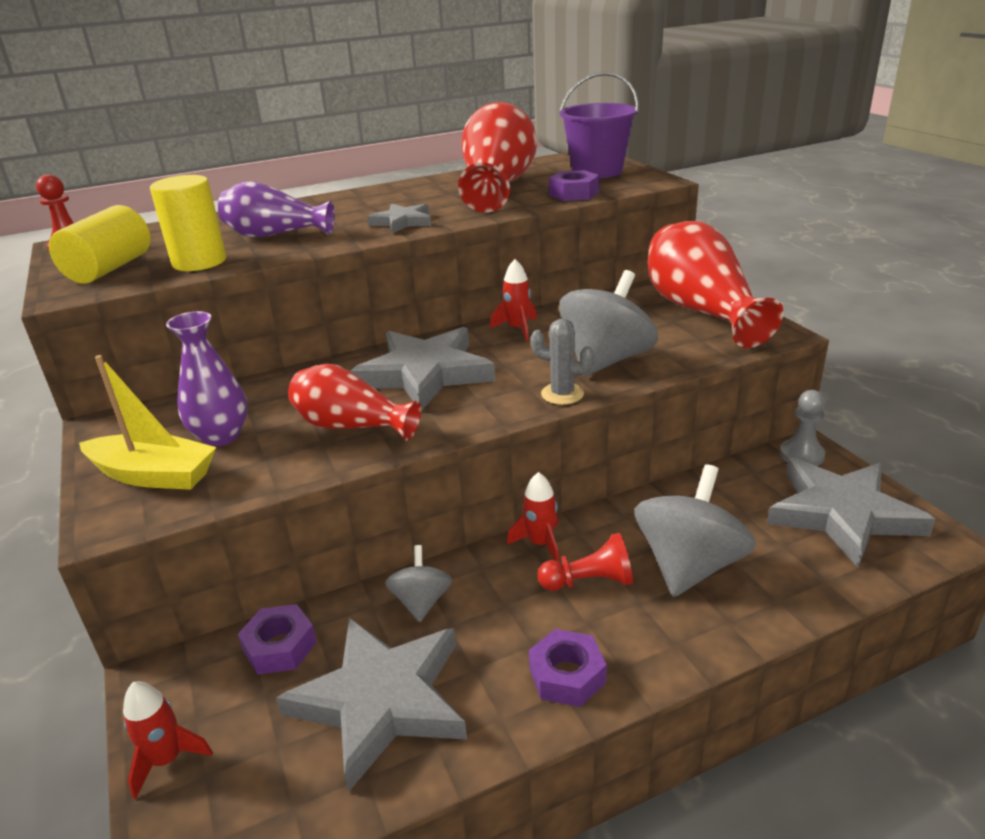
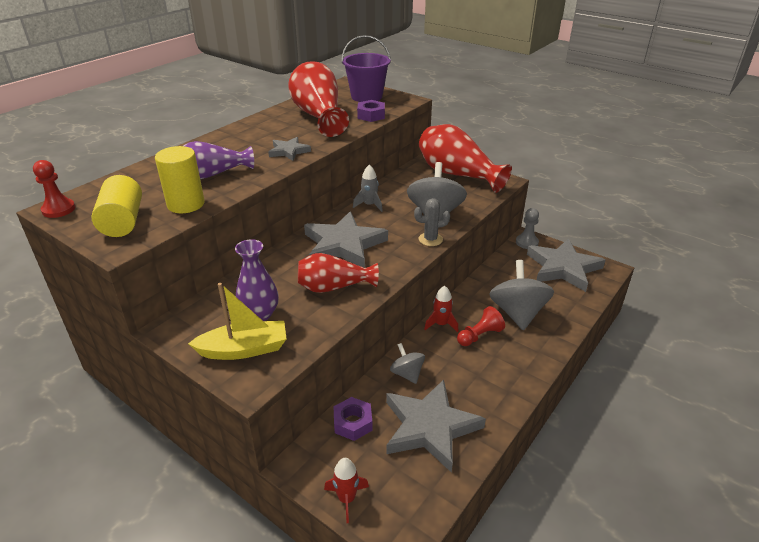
camera: 30 degrees left, 5 degrees up
red rocket [490,259,537,341] -> grey rocket [353,165,383,212]
purple nut [529,629,607,707] -> none

